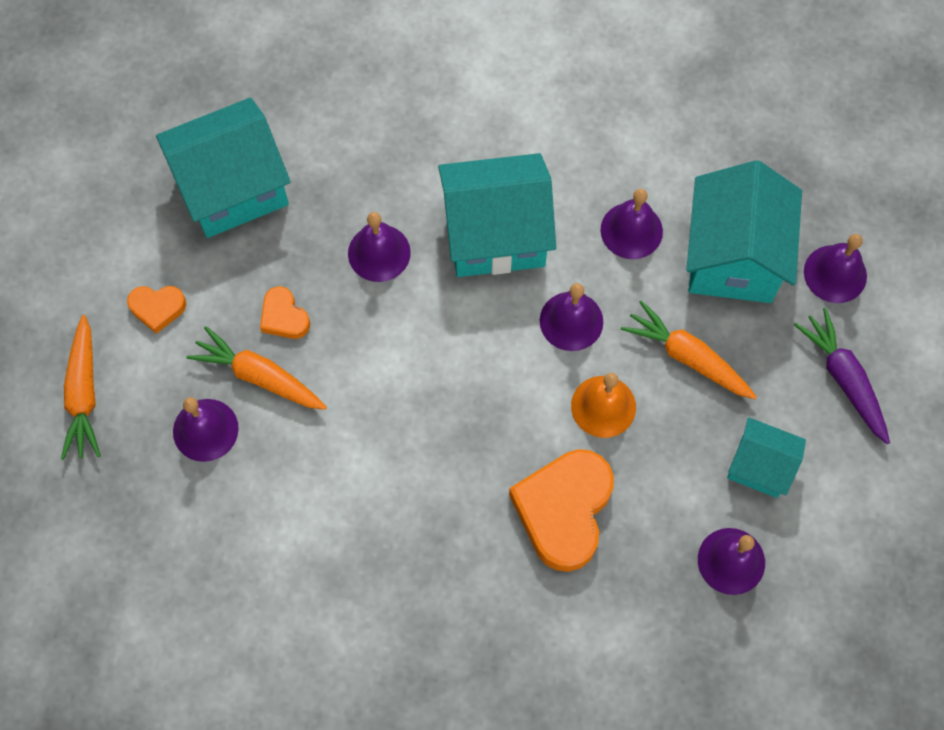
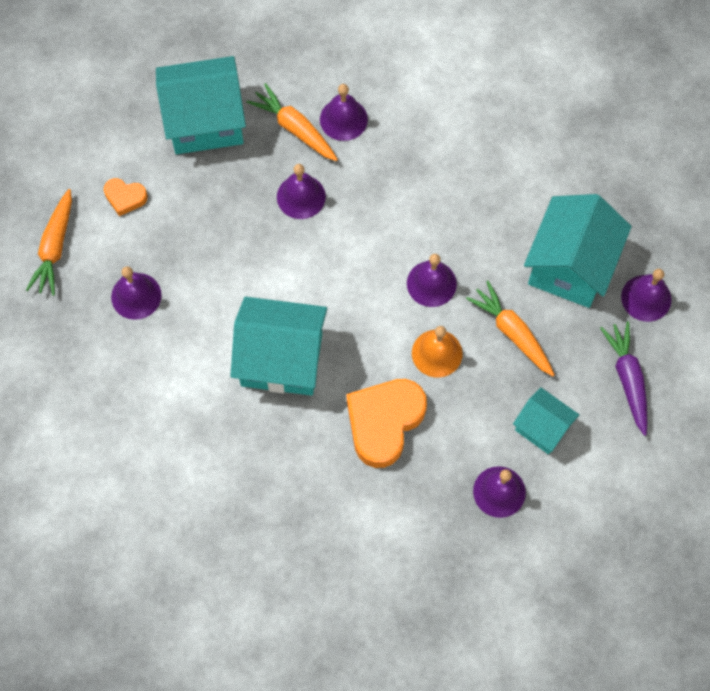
camera: 15 degrees right, 0 degrees up
orange carrot [187,326,327,410] -> orange carrot moved to [247,83,338,161]
orange heart [260,286,310,339] -> none
turquoise house [438,153,556,277] -> turquoise house moved to [230,297,327,396]
purple bell [601,189,663,259] -> purple bell moved to [320,84,368,141]

